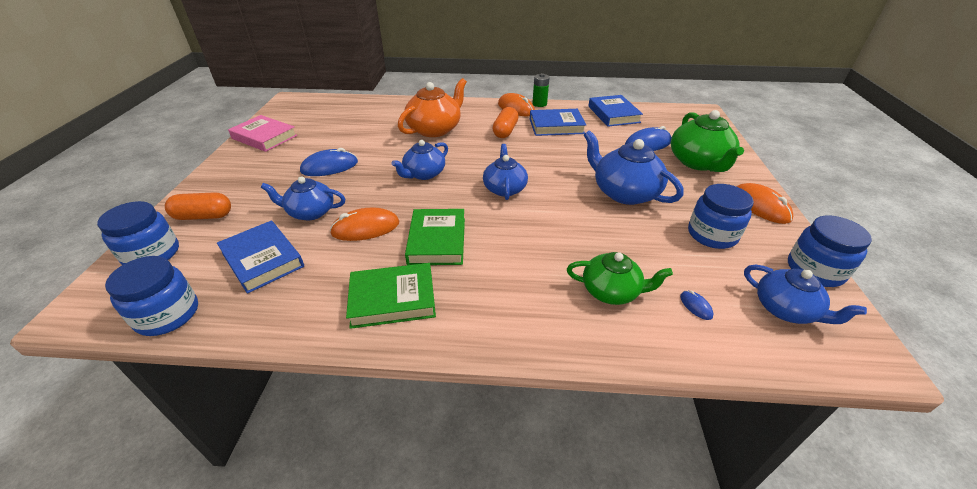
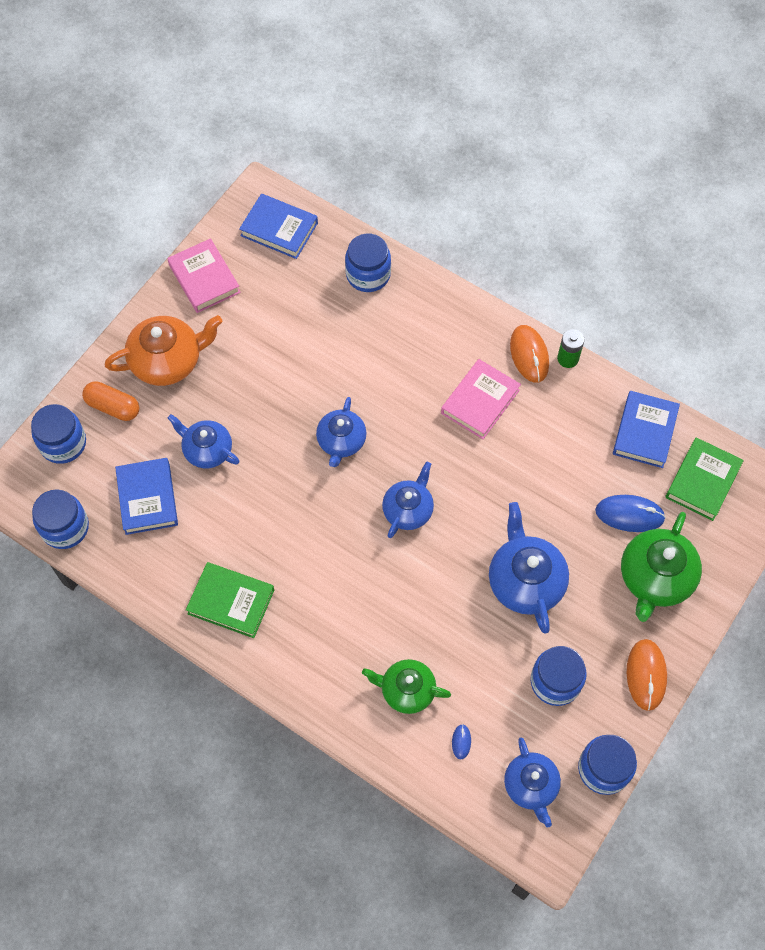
camera: 30 degrees right, 25 degrees up
blue mouse [300,148,358,176] -> none
orange mouse [330,208,399,241] -> none
blue teapot [391,140,448,180] -> blue teapot turned 60 degrees counterclockwise [316,397,366,467]
orange teapot [398,78,467,137] -> orange teapot moved to [105,315,222,386]
green book [405,209,465,265] -> green book moved to [665,437,744,521]
orange capsule [492,107,519,138] -> pink book [441,359,521,439]
blue book [530,109,586,136] -> blue book moved to [239,194,318,259]
green teapot [567,252,673,305] -> green teapot turned 150 degrees clockwise [362,659,451,714]
none -> blue jar [345,233,391,292]

